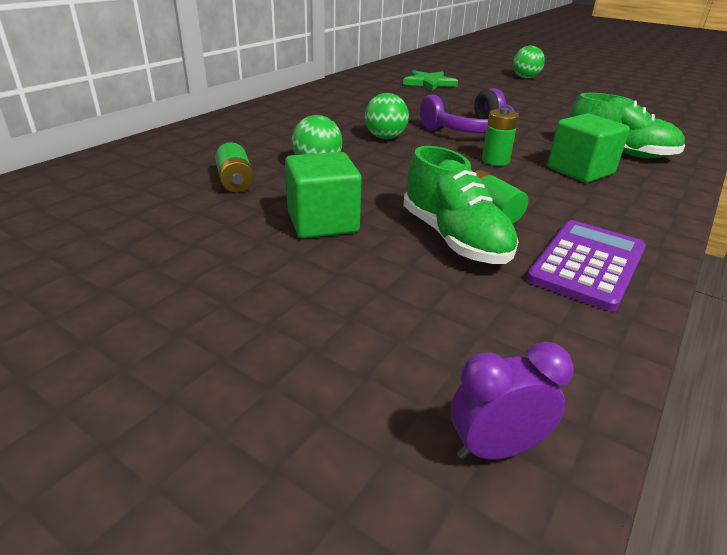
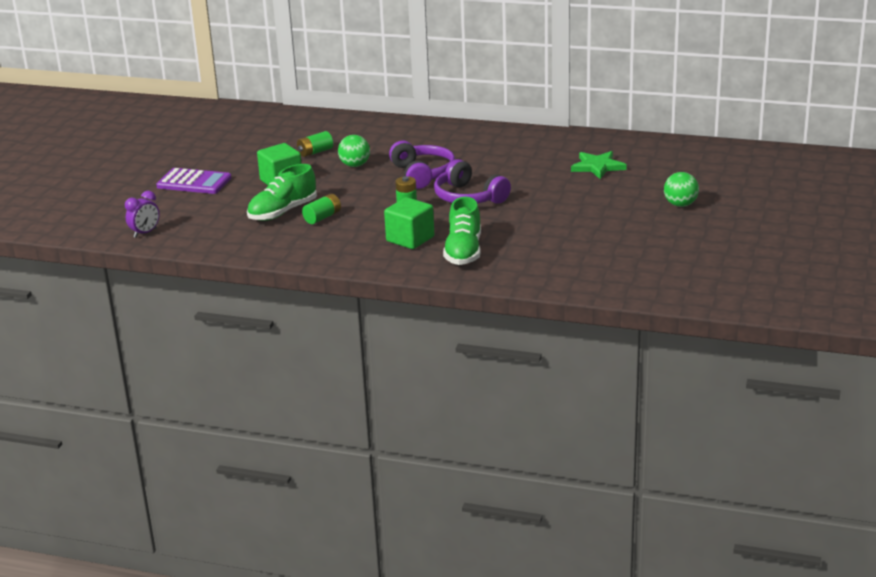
camera: 75 degrees right, 5 degrees down
green ball [365,93,409,139] -> purple headphones [389,141,456,189]
purple clock [451,342,574,460] -> purple clock turned 75 degrees clockwise [125,191,160,238]
purple calculator [527,220,646,311] -> purple calculator moved to [156,168,231,194]

